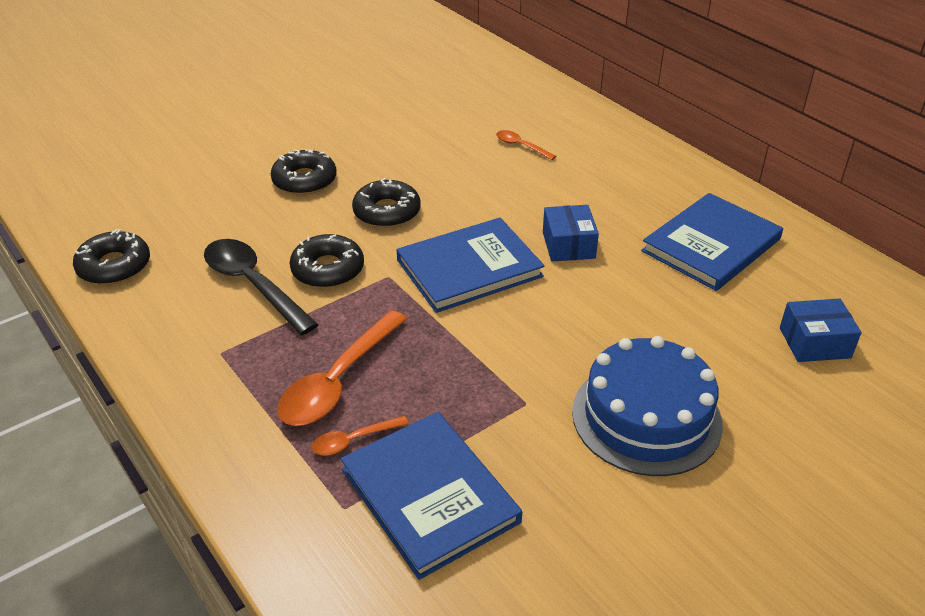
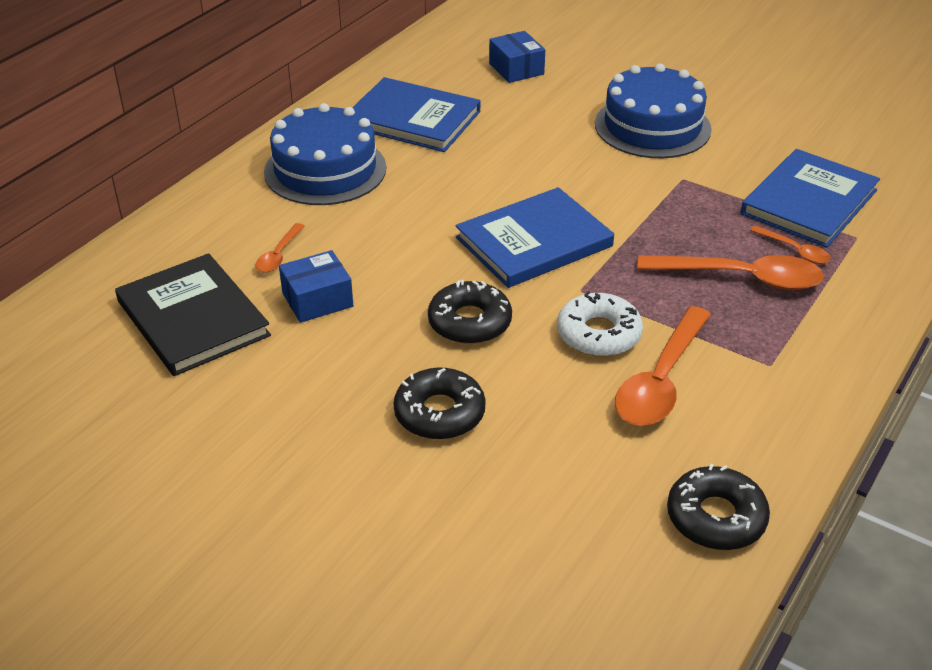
camera: 110 degrees left, 0 degrees up
black spoon [204,239,319,335] -> orange spoon [615,306,711,426]
black donut [290,234,364,288] -> white donut [557,291,643,357]
blue book [397,218,545,313] -> blue book turned 75 degrees counterclockwise [456,187,614,288]
blue box [543,205,599,261] -> blue box moved to [279,250,353,323]
none -> black book [115,253,271,376]
none -> blue cake [264,103,386,205]

